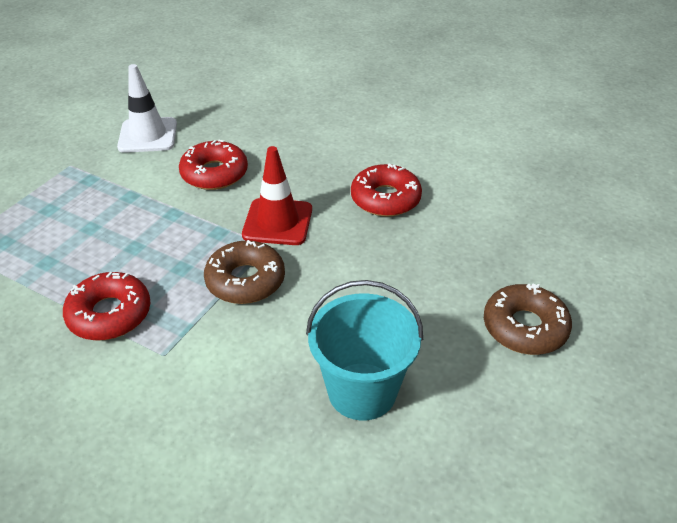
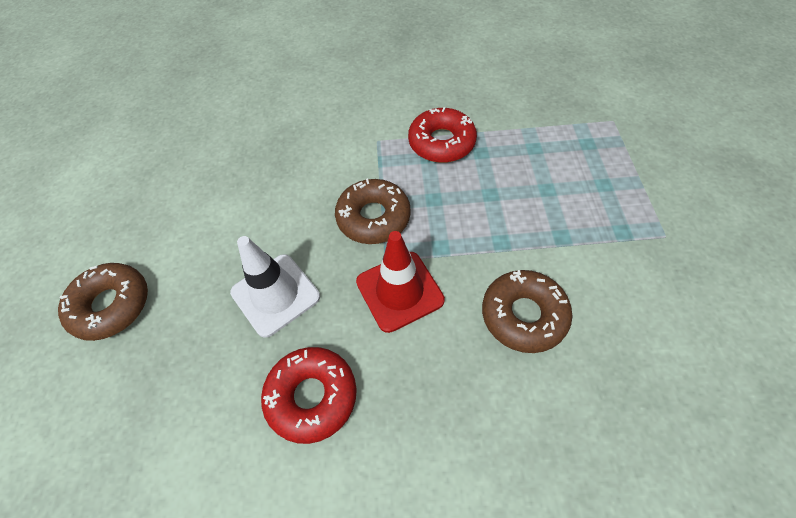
camera: 150 degrees right, 15 degrees up
white traffic cone [117,64,177,153] -> white traffic cone moved to [230,236,320,338]
red donut [179,140,248,190] -> brown donut [482,270,573,353]
turquoise bucket [306,280,423,421] -> none

